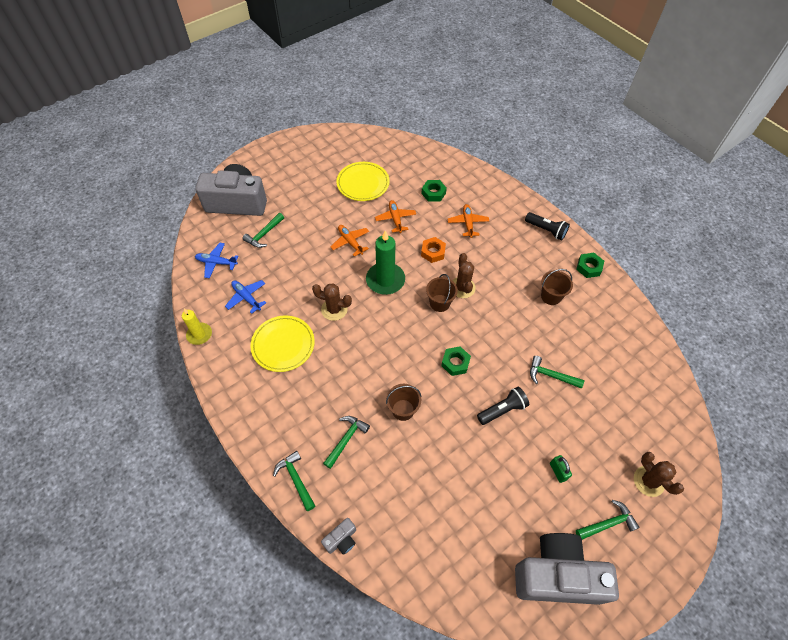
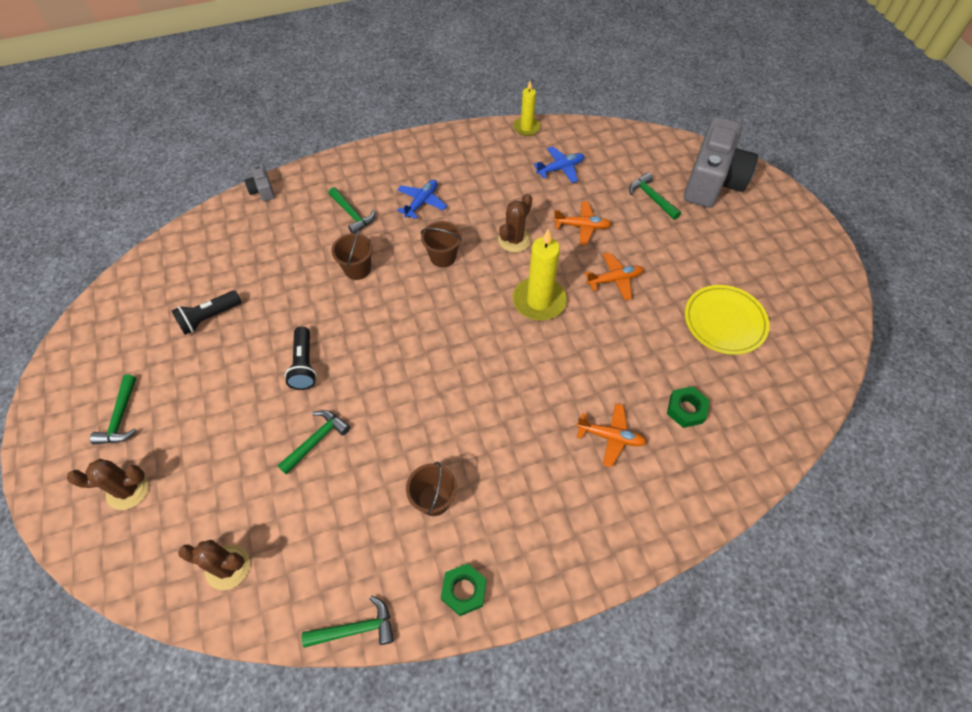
camera: 110 degrees right, 0 degrees up
blue plane [195,243,238,278] -> blue plane moved to [397,180,447,219]
yellow plate [250,315,315,372] -> none
green hammer [273,451,315,511] -> green hammer moved to [302,596,394,648]
green candle [366,230,405,295] -> yellow candle [513,229,567,321]
orange plane [375,200,416,233] -> orange plane moved to [553,201,611,245]
orange nut [421,237,446,263] -> none
brown bucket [426,274,458,312] -> brown bucket moved to [421,221,462,267]
green nut [441,346,471,376] -> none
brown cactus [452,253,476,298] -> brown cactus moved to [178,540,250,590]
grey camera [515,533,619,605] -> none
black flashlight [525,212,570,241] -> black flashlight moved to [172,291,241,335]
green padlock [550,455,572,483] -> none

